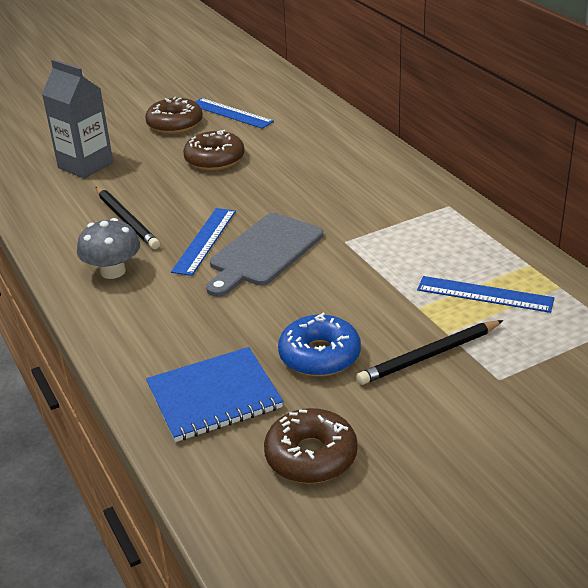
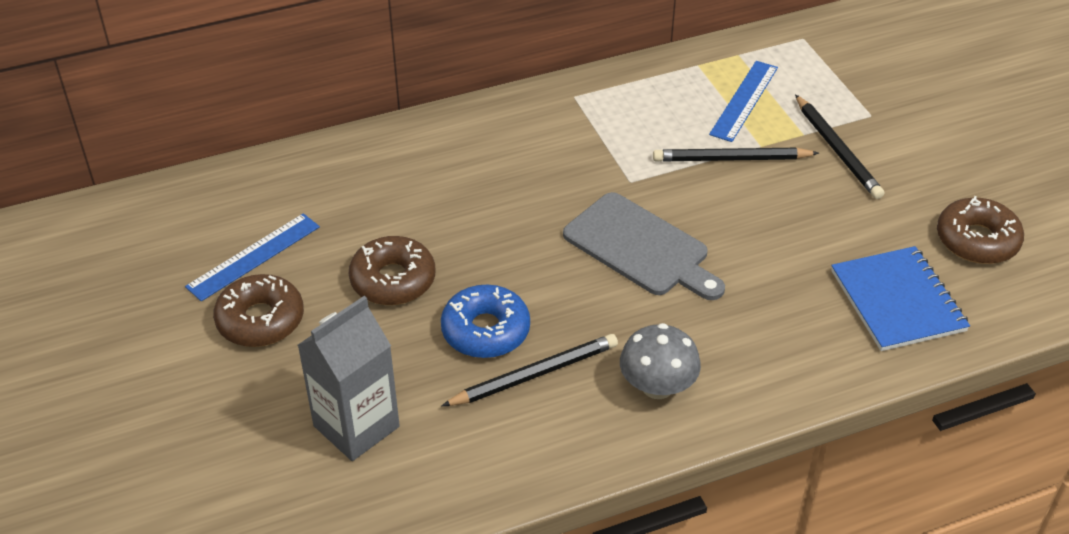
camera: 85 degrees left, 10 degrees up
blue ruler [171,208,236,276] -> none
blue donut [278,313,361,376] -> blue donut moved to [441,285,530,358]
none -> black pencil [653,148,819,162]

